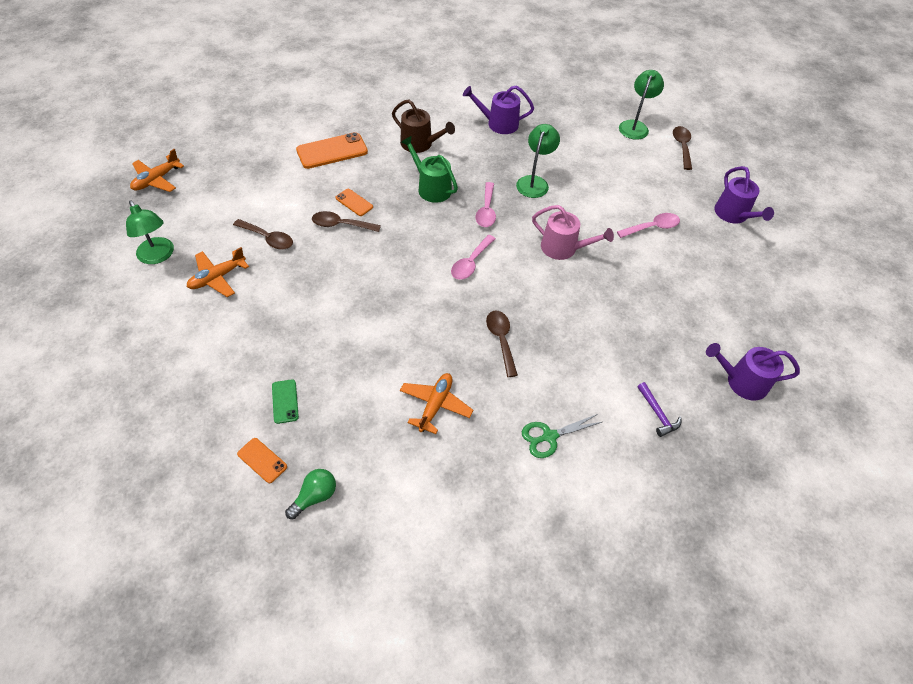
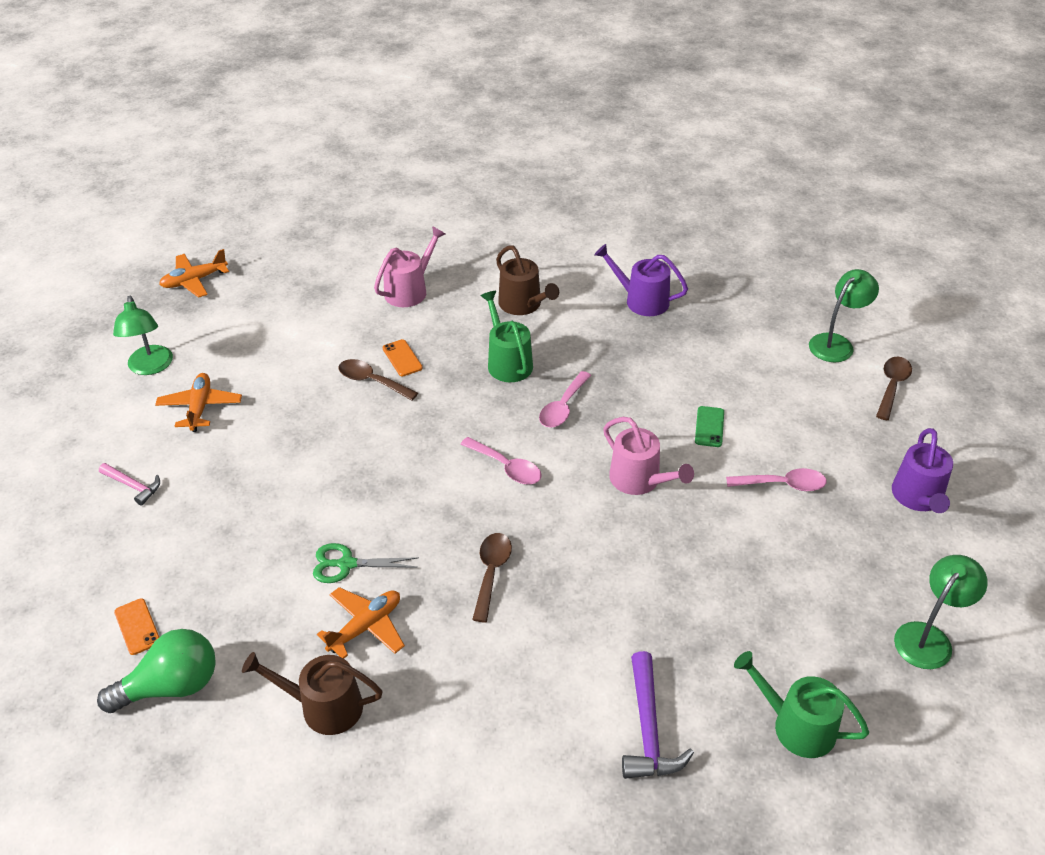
camera: 25 degrees right, 10 degrees down
orange plane [187,247,249,297] -> orange plane turned 105 degrees clockwise [155,373,242,432]
brown spoon [233,219,293,250] -> none
green phone [272,379,299,424] -> green phone moved to [695,406,724,447]
green light bulb [285,469,336,519] -> green light bulb [97,629,216,713], size x1.63
orange phone [296,132,368,169] -> pink watering can [374,226,445,307]
pink spoon [451,235,496,280] -> pink spoon turned 105 degrees counterclockwise [460,437,541,484]
green lamp [516,124,560,198] -> green lamp moved to [894,555,988,669]
green scissors [522,414,602,458] -> green scissors moved to [313,543,419,583]
purple hammer [637,382,682,437] -> purple hammer [622,651,694,779], size x1.62
purple watering can [706,343,800,401] -> green watering can [734,651,869,758]
none -> pink hammer [99,463,160,506]
none -> brown watering can [242,652,383,735]

